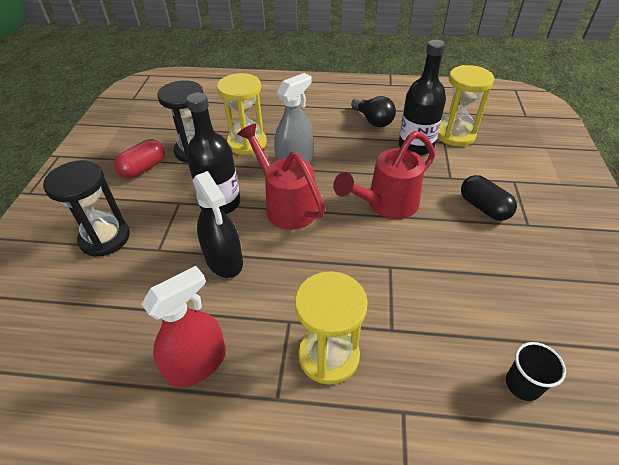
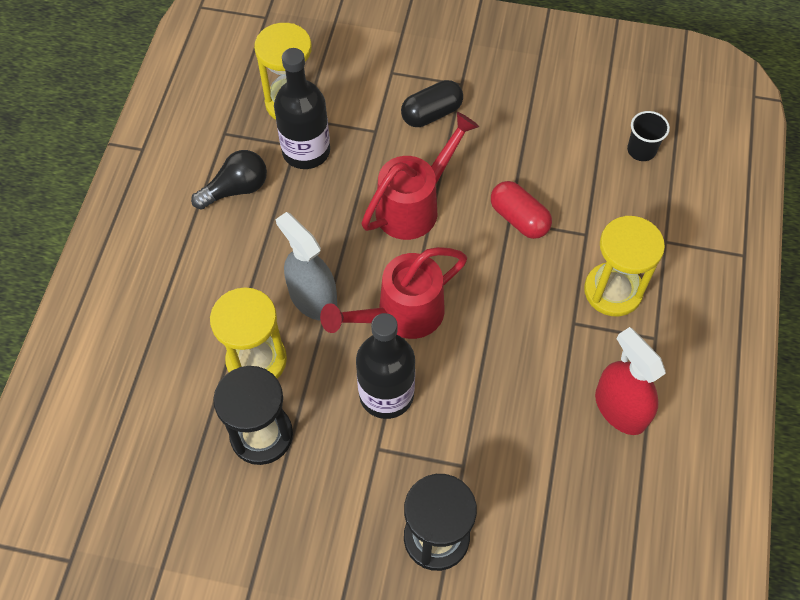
camera: 85 degrees left, 15 degrees up
red capsule [114,139,165,178] -> red capsule moved to [491,181,552,239]
black spray bottle [193,171,243,278] -> none
red watering can [333,131,435,219] -> red watering can turned 105 degrees counterclockwise [361,112,479,240]

